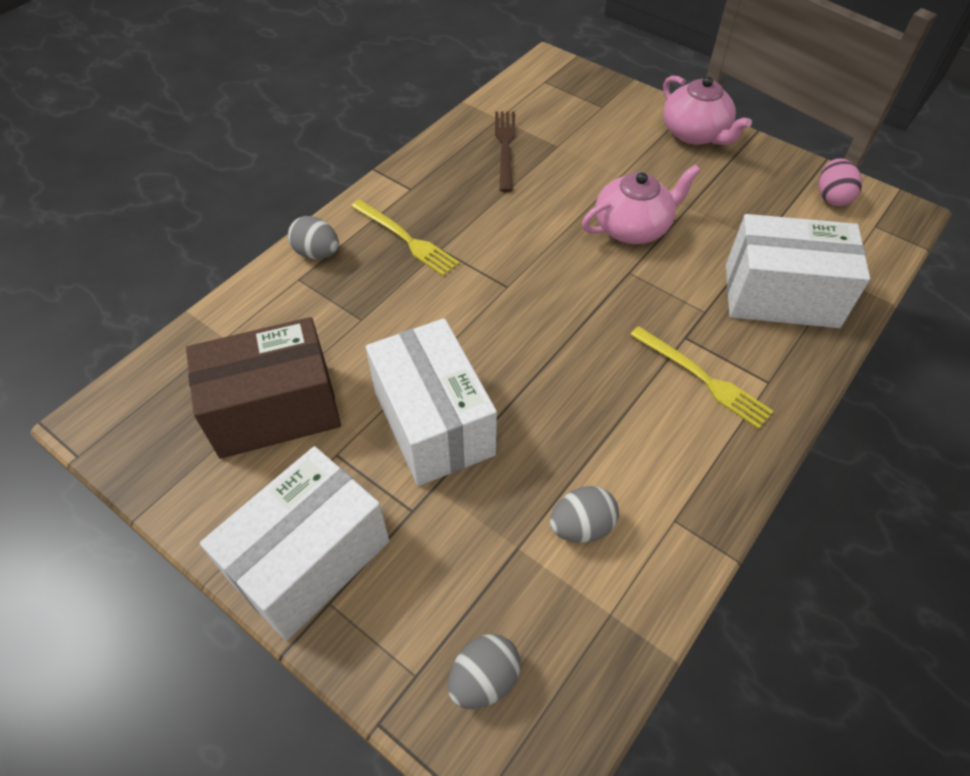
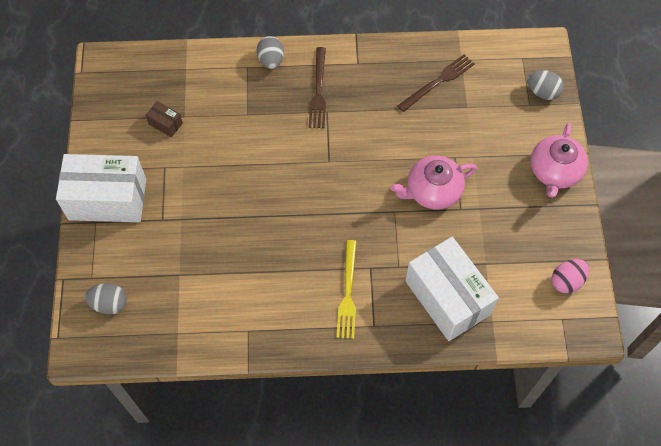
camera: 50 degrees right, 10 degrees up
brown box [186,317,341,459] -> brown box [146,101,183,137], size x0.41
yellow fork [351,200,460,276] -> brown fork [309,47,326,128]
white box [366,318,497,486] -> none
grey egg [550,486,619,543] -> grey egg moved to [527,70,564,100]
pink teapot [582,165,701,244] -> pink teapot turned 135 degrees clockwise [390,155,477,210]

